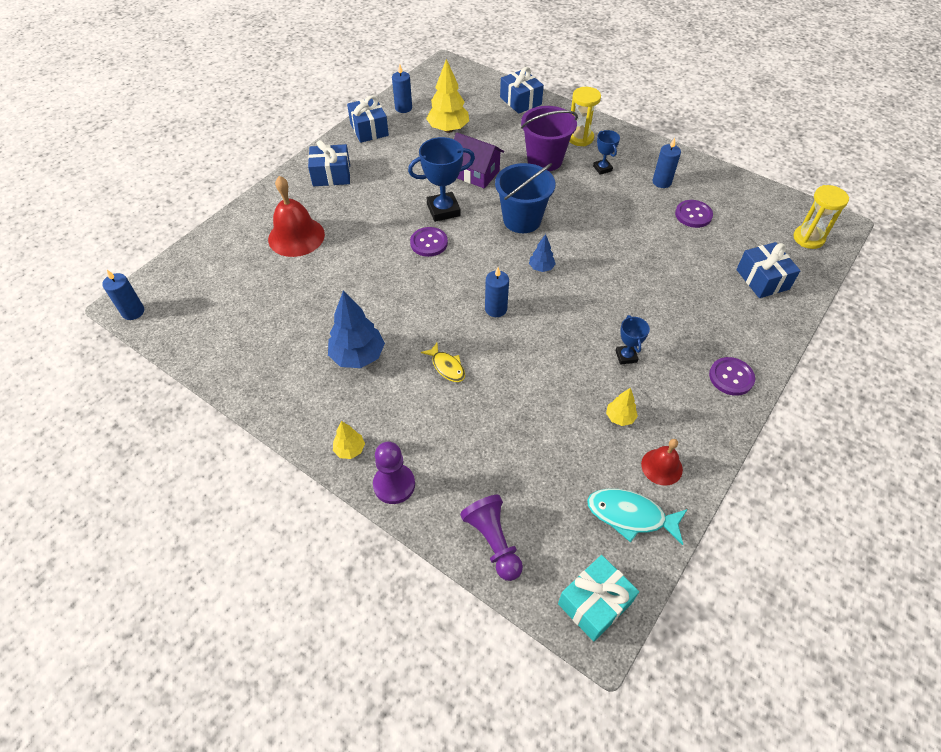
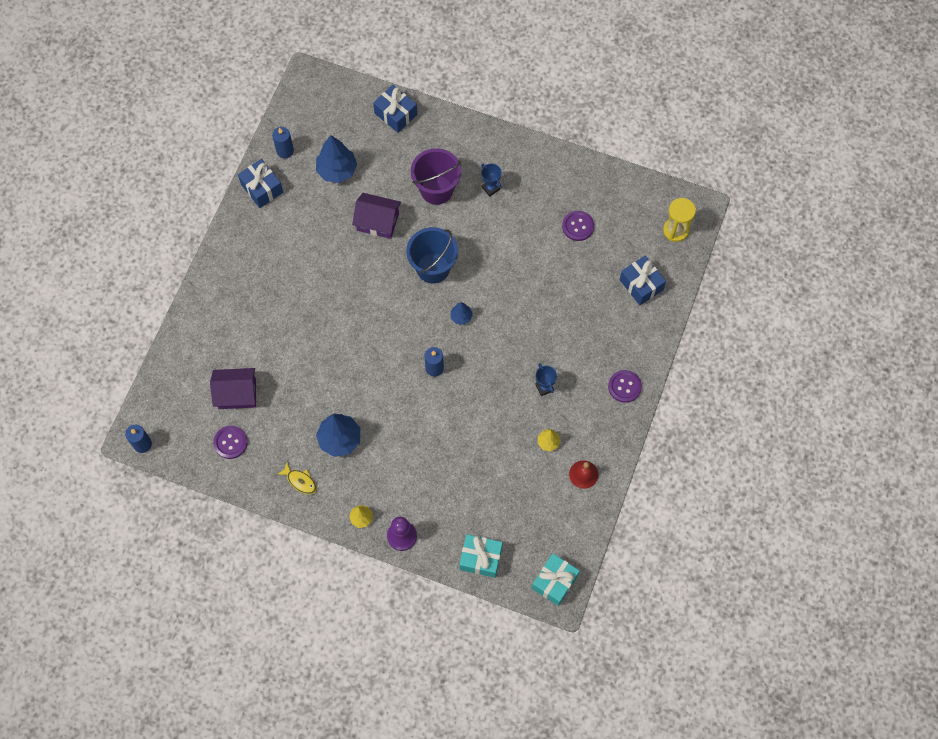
camera: 15 degrees left, 15 degrees up
red bell [268,176,325,257] -> none
blue gift [308,140,350,186] -> none
blue trophy [408,137,475,222] -> none
purple button [410,227,448,257] -> purple button moved to [213,426,248,459]
yellow fish [421,343,465,382] -> yellow fish moved to [277,462,317,495]
yellow tree [426,59,469,133] -> blue tree [316,135,357,183]
purple pawn [460,495,523,581] -> turquoise gift [459,534,503,578]
yellow hourglass [569,87,601,146] -> none
turquoise fish [587,489,688,545] -> none
blue candle [653,138,681,188] -> none
none -> purple house [210,368,256,409]

